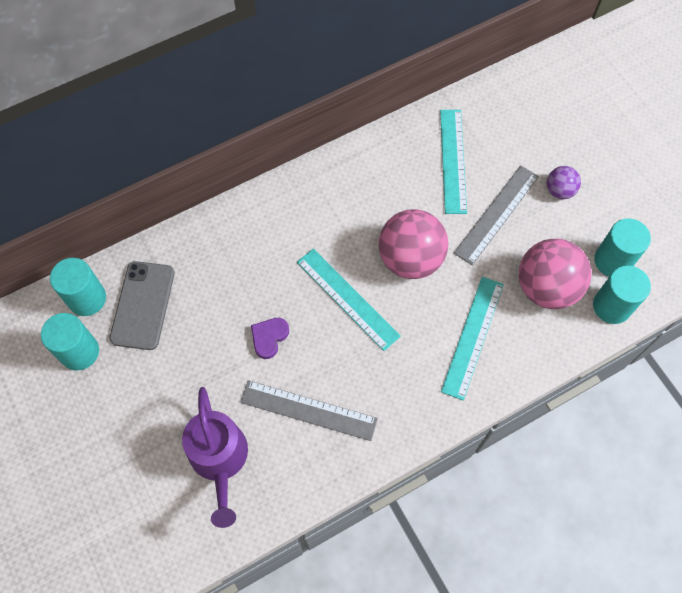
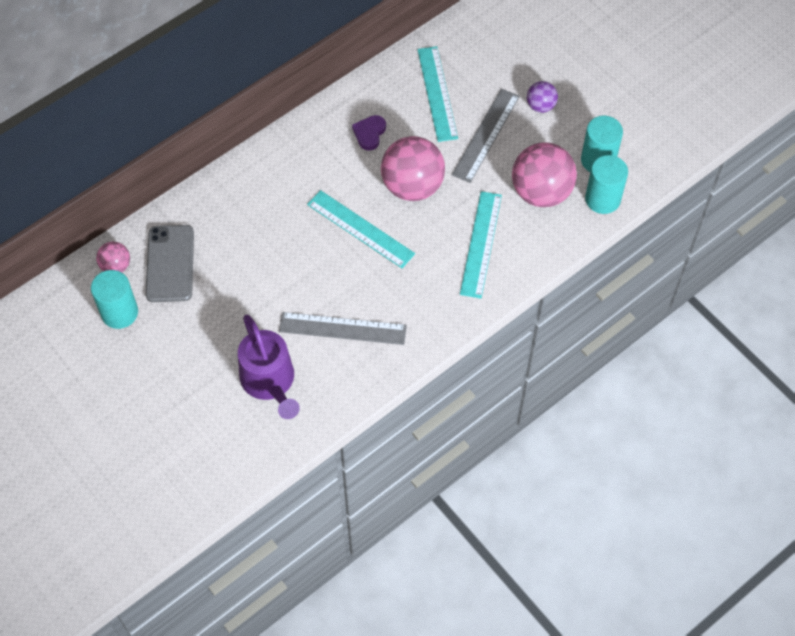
camera: 10 degrees left, 5 degrees down
turquoise cylinder [50,258,106,316] -> pink ball [96,242,130,272]
purple heart [251,318,289,359] -> purple heart moved to [352,115,386,151]

